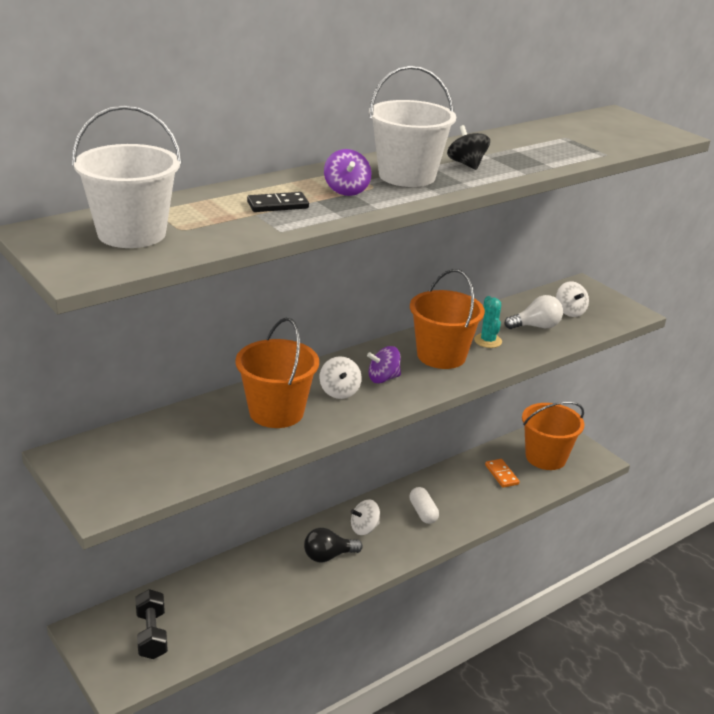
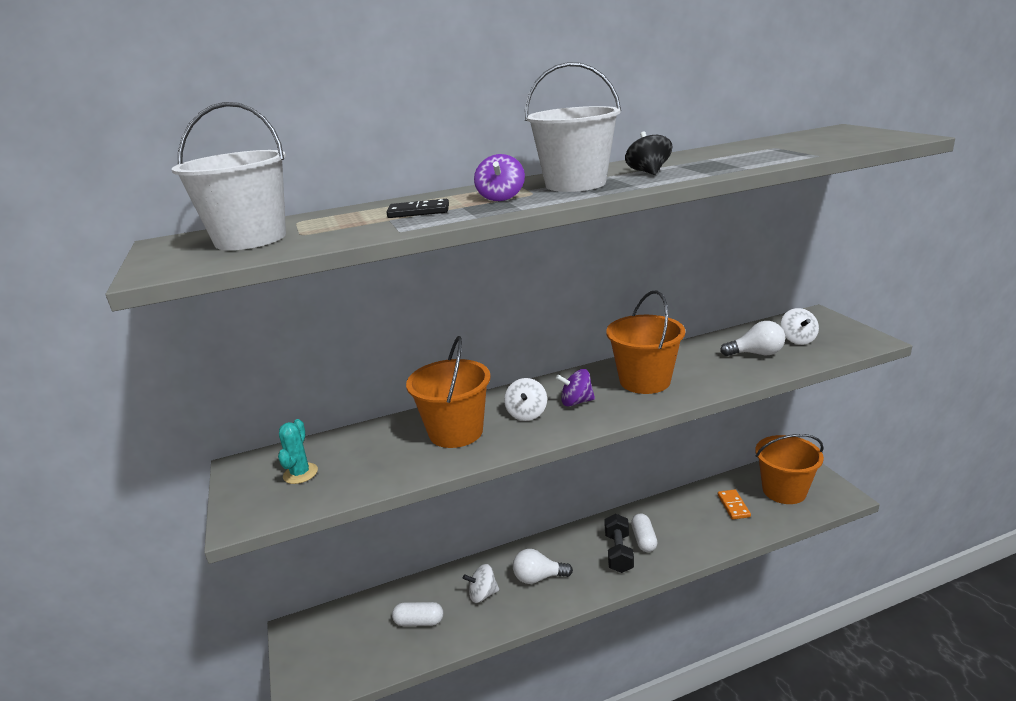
camera: 20 degrees right, 5 degrees down
black dumbbell [135,589,168,659] -> black dumbbell moved to [604,514,634,573]
black light bulb [304,528,363,563] -> white light bulb [513,549,573,584]
white spinning top [350,500,380,535] -> white spinning top moved to [463,564,499,603]
turquoise cactus [474,296,502,348] -> turquoise cactus moved to [278,419,318,484]
none -> white capsule [392,602,443,626]

